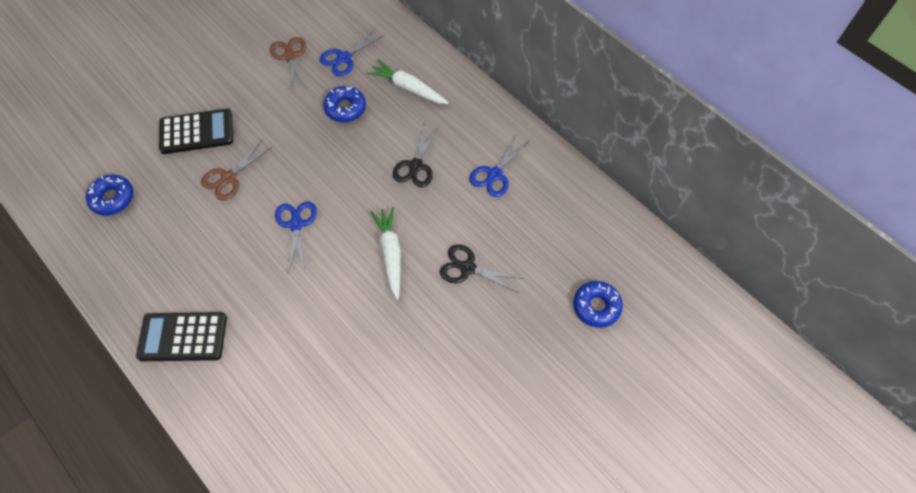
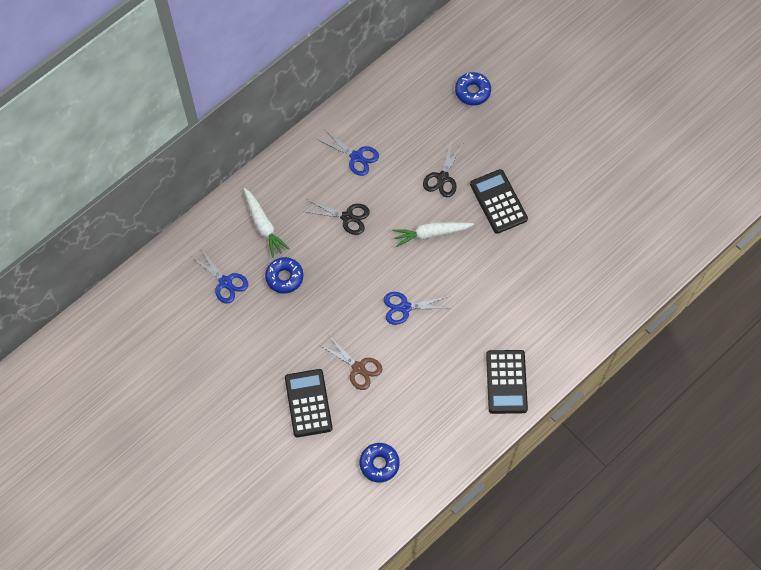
camera: 90 degrees left, 5 degrees up
brown scissors [270,37,307,92] -> none
white carrot [367,59,449,104] -> white carrot turned 60 degrees counterclockwise [244,188,290,258]
none -> black calculator [470,169,528,234]

